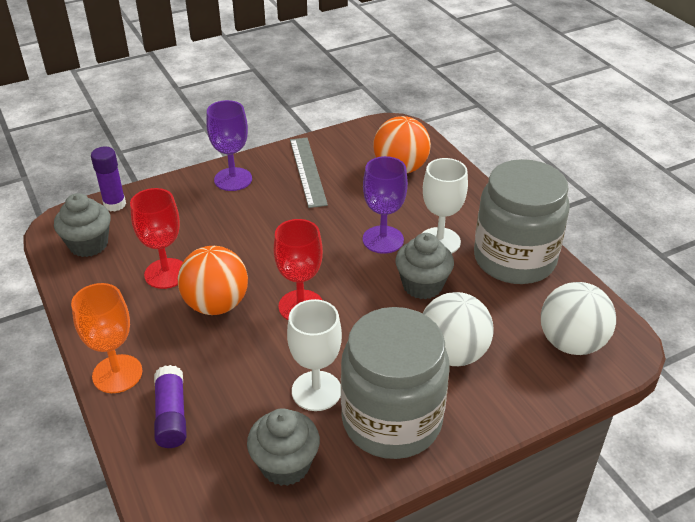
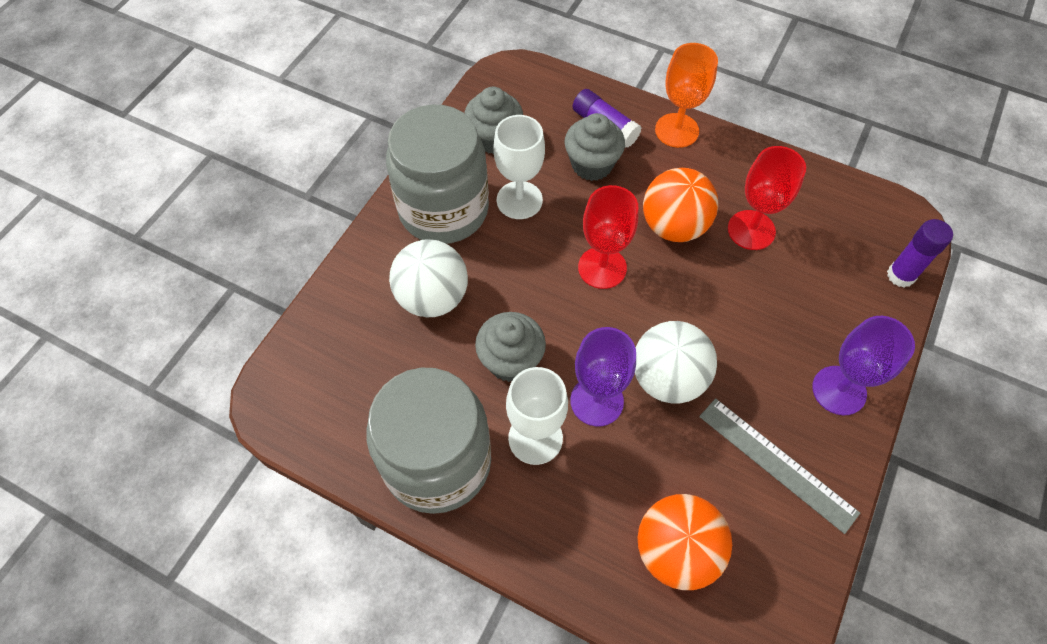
camera: 145 degrees right, 20 degrees up
grey cupcake [54,193,111,257] -> grey cupcake moved to [565,113,625,181]
white ball [541,282,616,355] -> white ball moved to [635,321,717,403]

